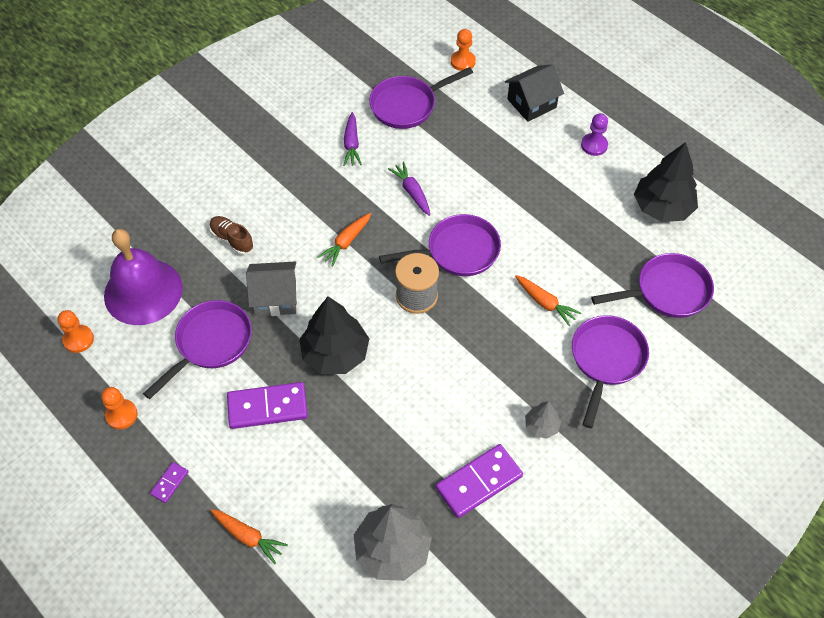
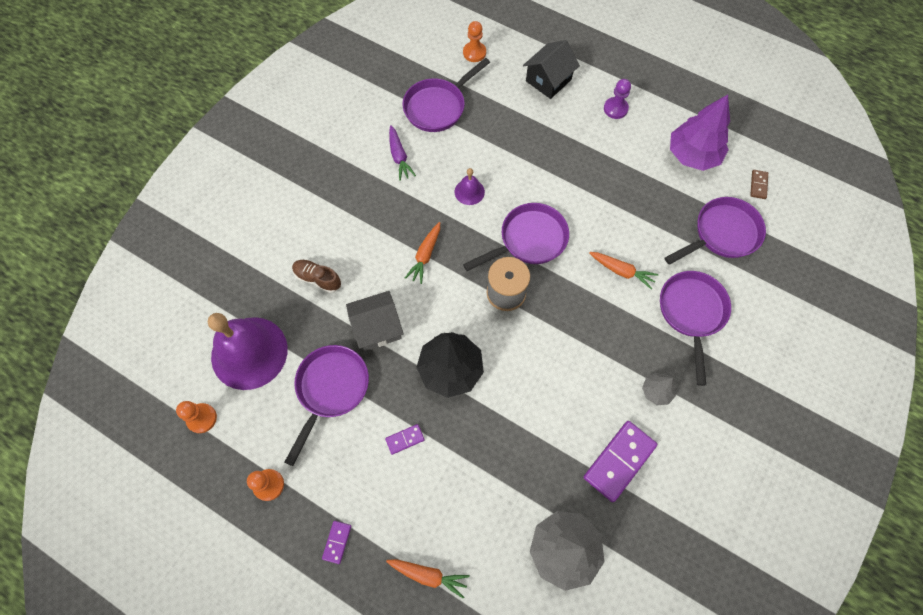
camera: 15 degrees left, 10 degrees up
purple domino [227,382,308,429] -> purple domino [385,424,425,455], size x0.48
purple carrot [388,162,430,216] -> purple bell [455,168,485,205]
black tree [634,142,698,222] -> purple tree [670,95,730,171]
none -> brown domino [750,170,768,199]

